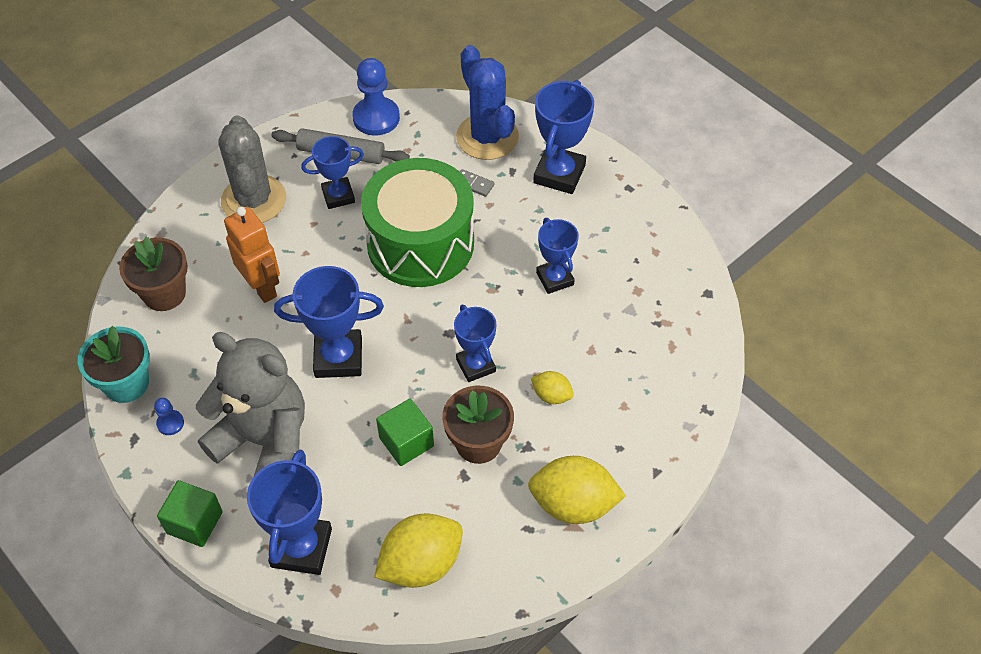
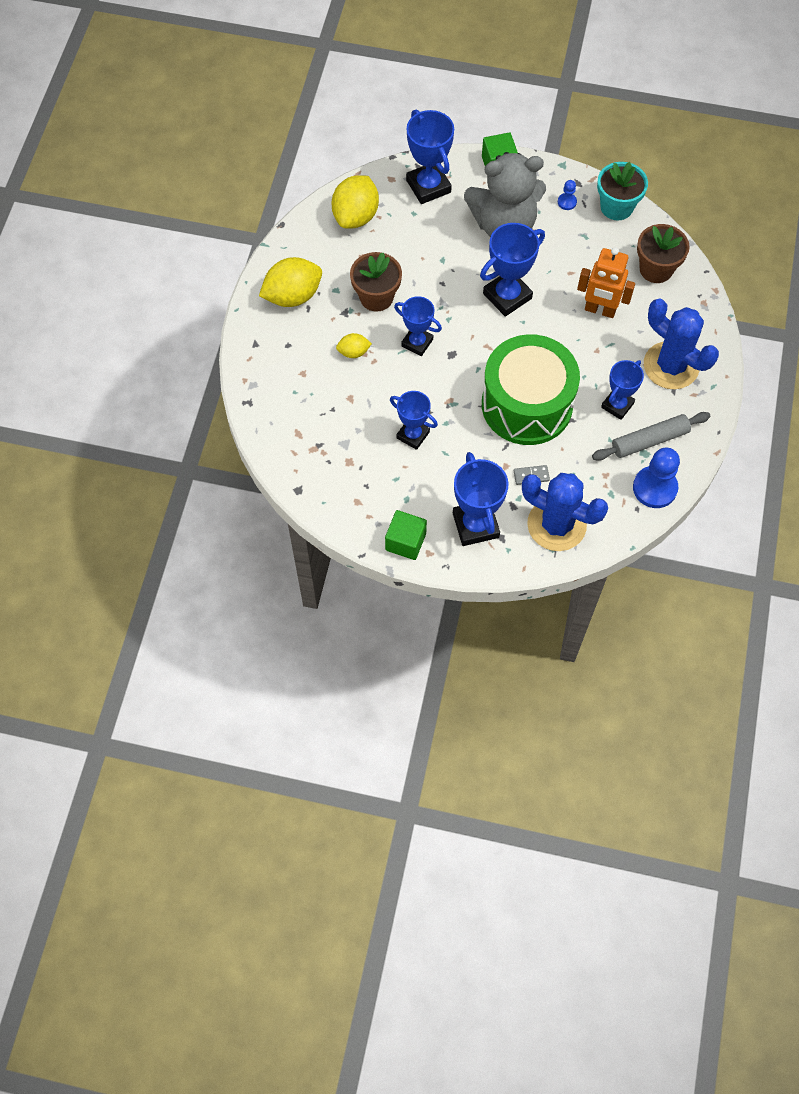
camera: 145 degrees right, 10 degrees up
grey cactus [218,115,286,223] -> blue cactus [644,299,719,389]
green cube [376,399,434,466] -> green cube moved to [385,510,427,560]

